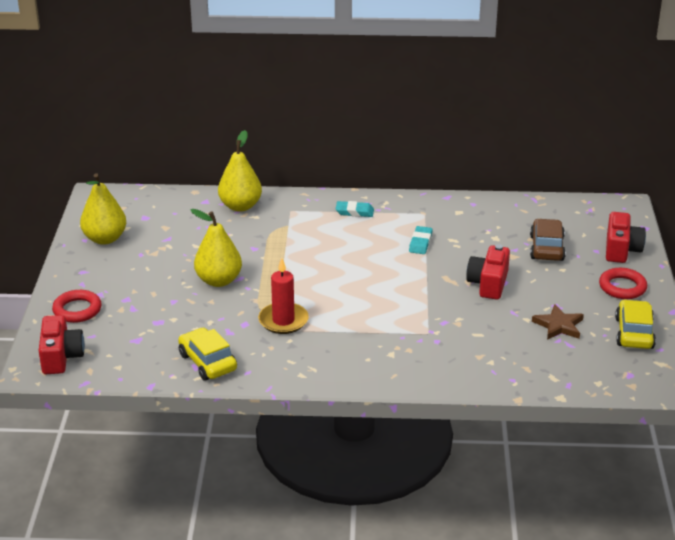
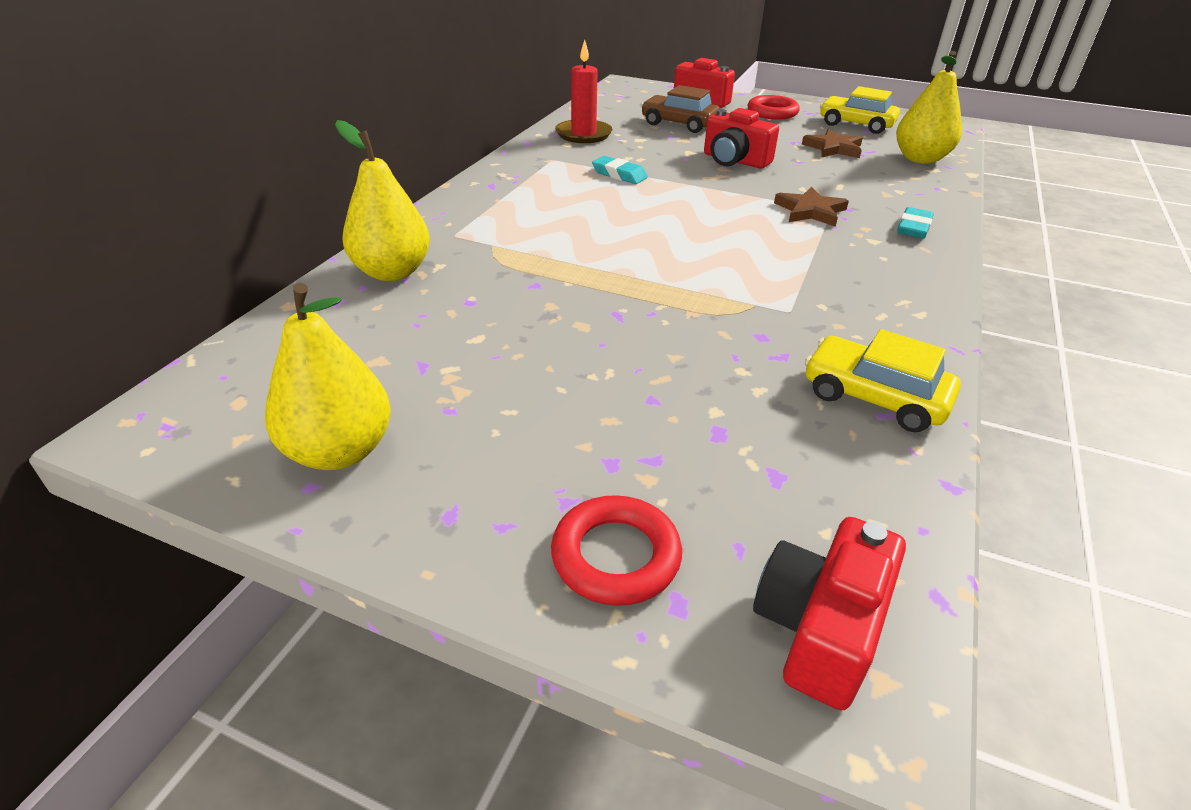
camera: 70 degrees left, 5 degrees up
red camera [39,315,85,374] -> red camera turned 75 degrees counterclockwise [753,517,906,710]
yellow car [178,328,237,381] -> yellow car turned 45 degrees clockwise [805,329,961,432]
yellow pear [190,209,242,287] -> yellow pear moved to [896,51,962,164]
red candle [258,258,309,334] -> red candle moved to [555,39,612,143]
turquoise eraser [336,201,374,217] -> turquoise eraser moved to [897,207,934,239]
none -> brown star [774,186,849,227]

